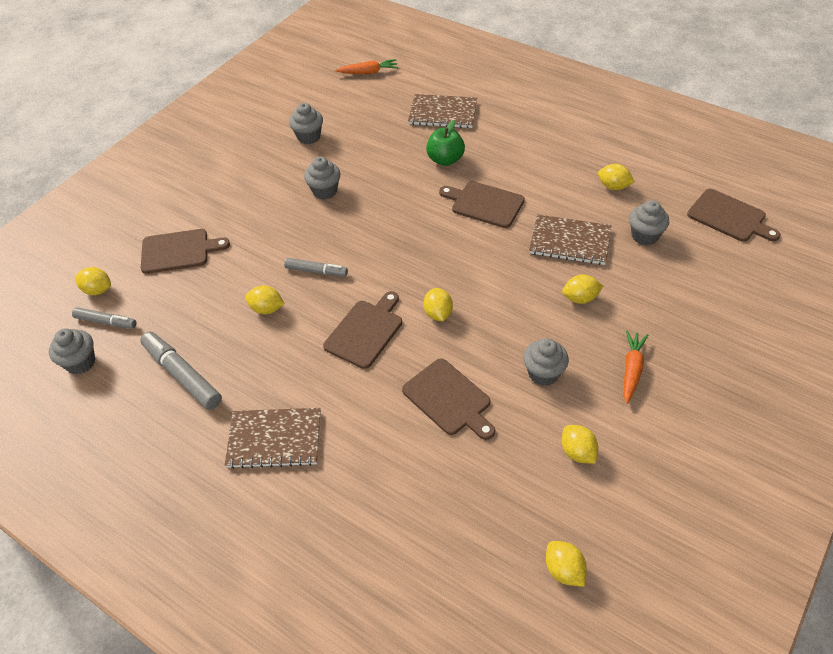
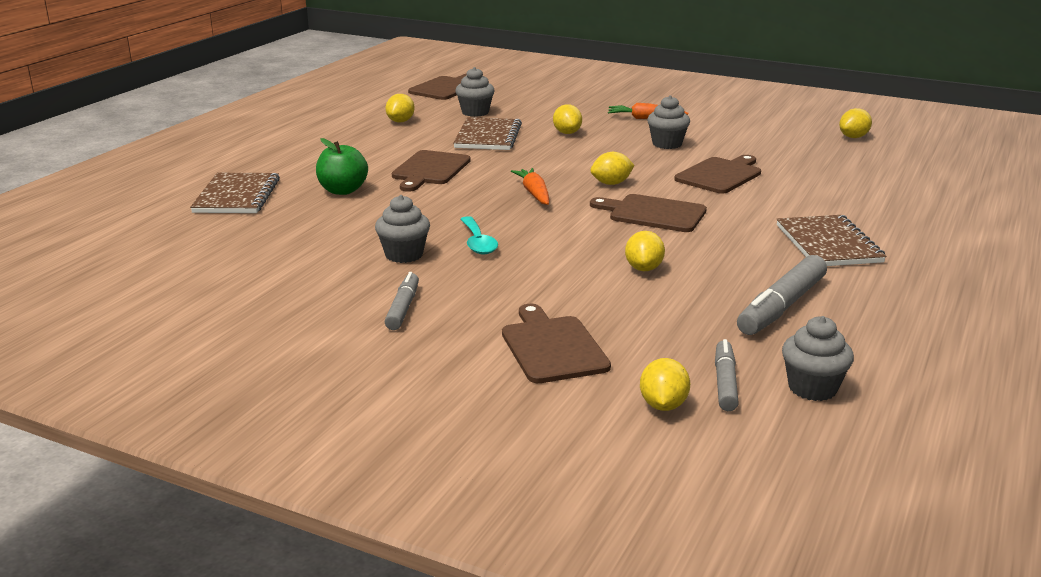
camera: 100 degrees left, 25 degrees down
grey marker [284,258,348,277] -> grey marker moved to [385,272,419,330]
grey cupcake [289,103,323,144] -> none
orange carrot [335,59,398,74] -> orange carrot moved to [511,168,549,205]
yellow lemon [562,425,598,464] -> none
none -> turquoise spoon [461,216,498,254]

